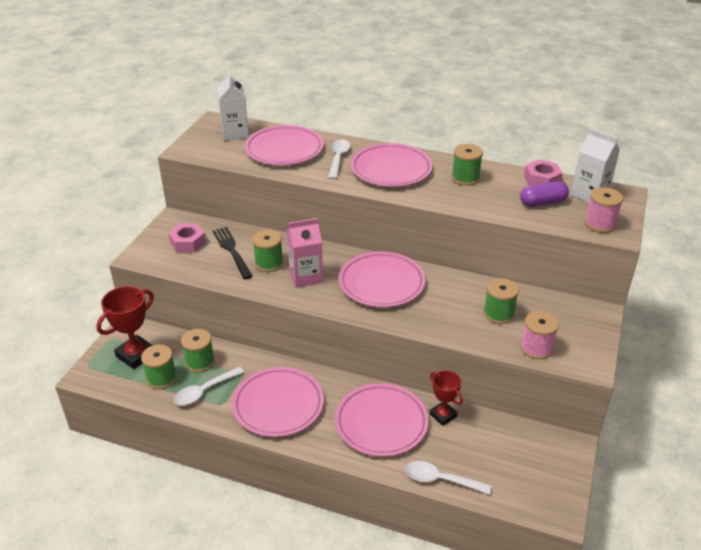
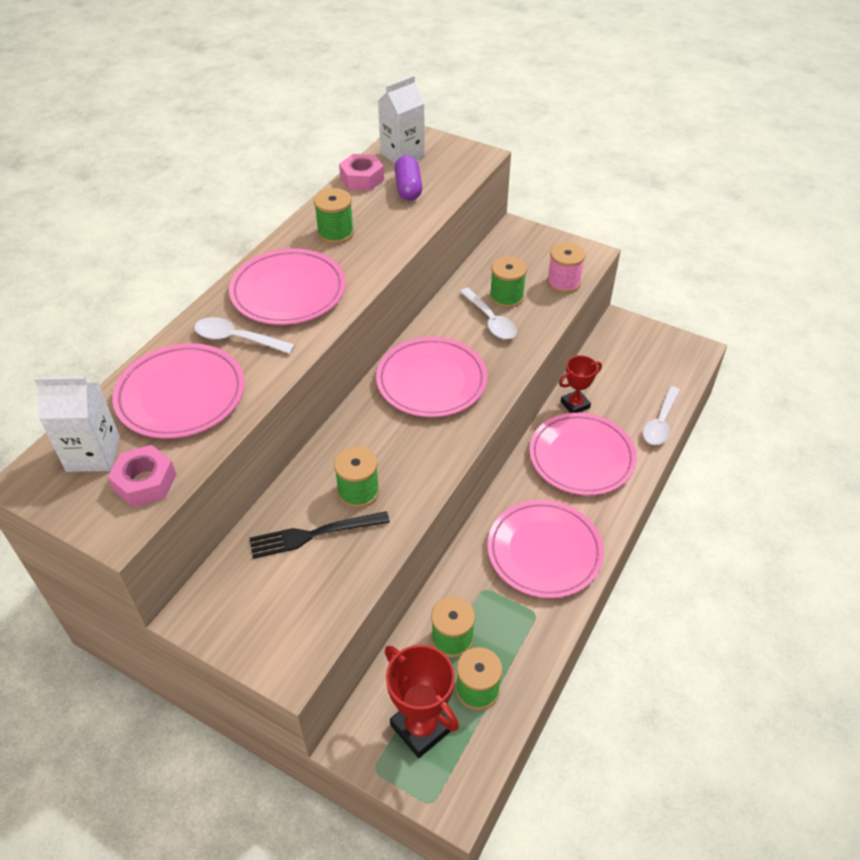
camera: 80 degrees left, 10 degrees up
pink nut [168,224,206,252] -> pink nut moved to [108,445,176,507]
white spoon [174,367,244,405] -> white spoon moved to [460,288,517,339]
pink carton [287,218,323,288] -> none
pink spool [585,187,623,233] -> none

